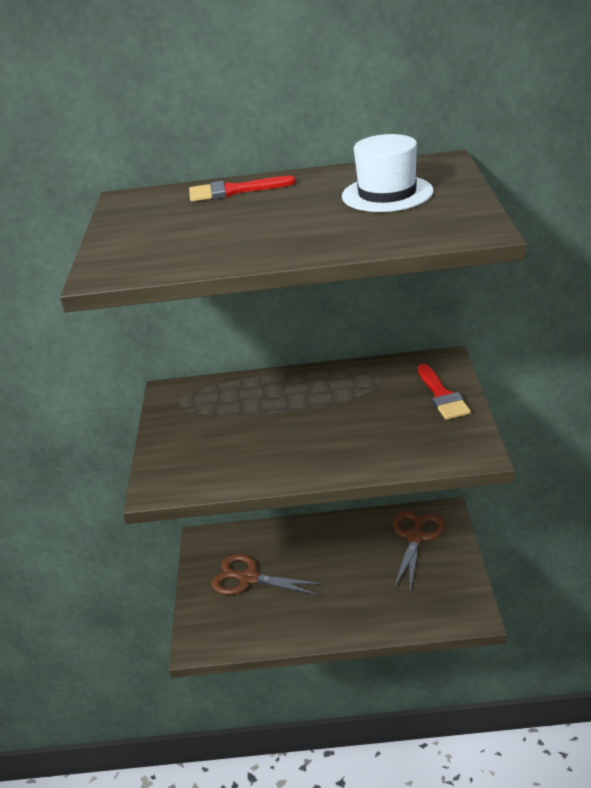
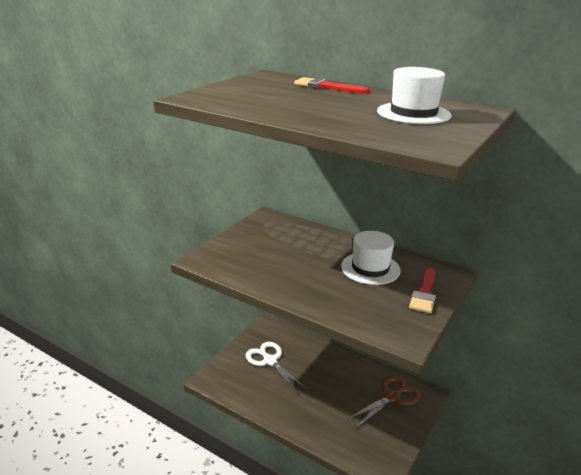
camera: 30 degrees right, 5 degrees down
brown scissors [211,554,324,595] -> white scissors [246,342,308,395]
none -> white hat [341,231,400,285]

